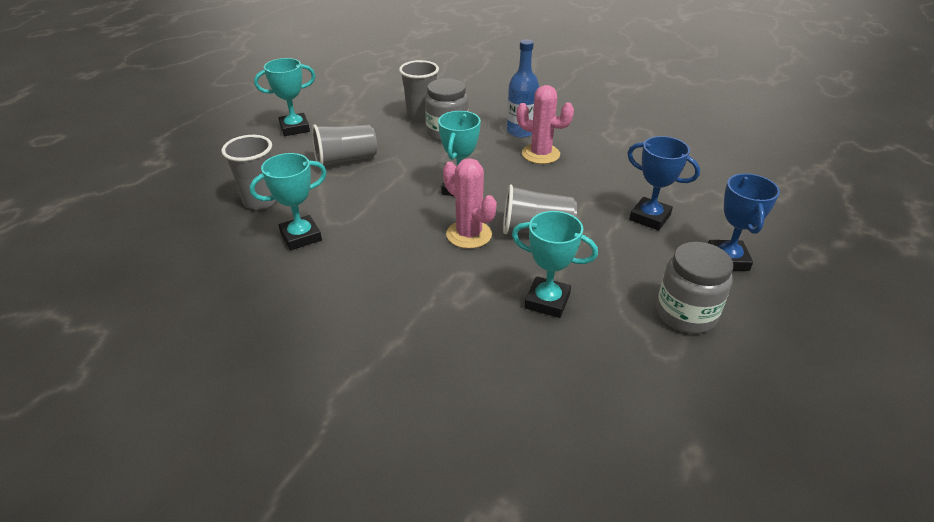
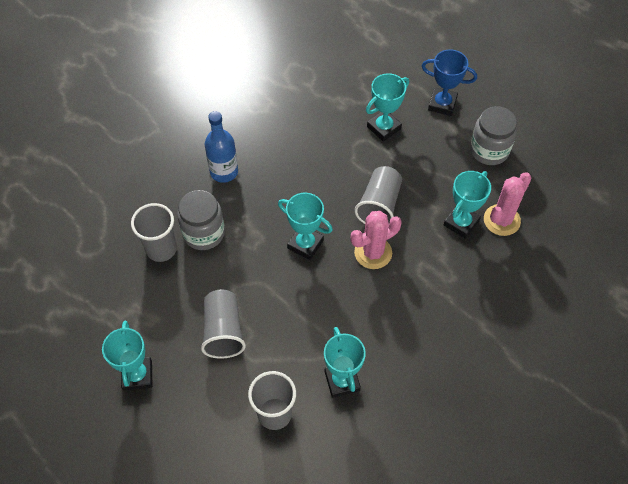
camera: 75 degrees left, 20 degrees up
pink cactus [516,85,574,164] -> pink cactus moved to [484,172,532,236]
blue trophy [627,136,700,231] -> turquoise trophy [366,73,409,142]

